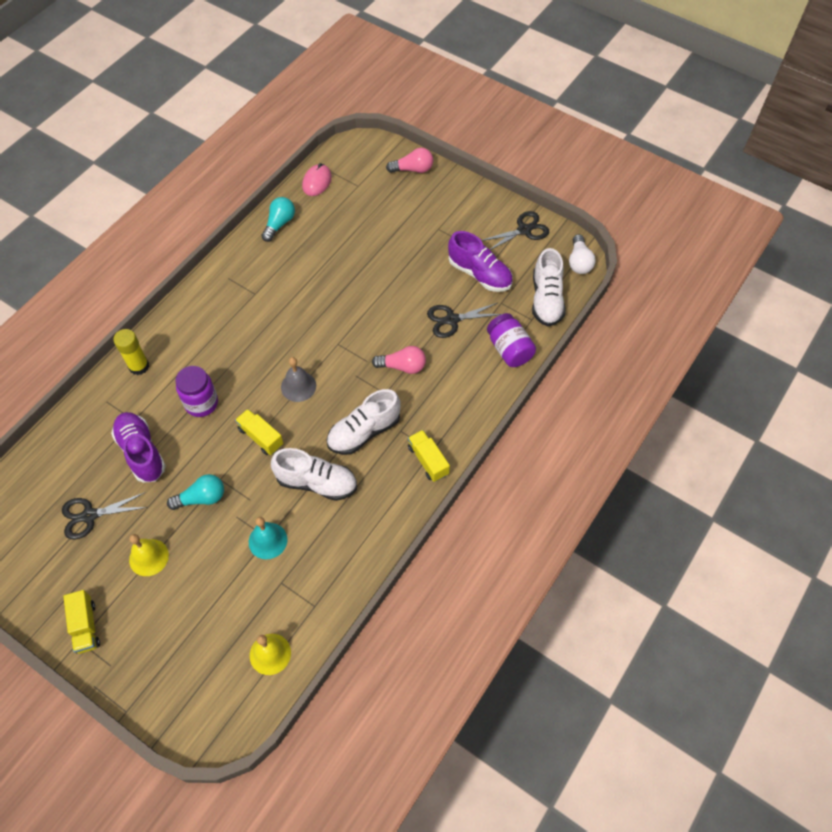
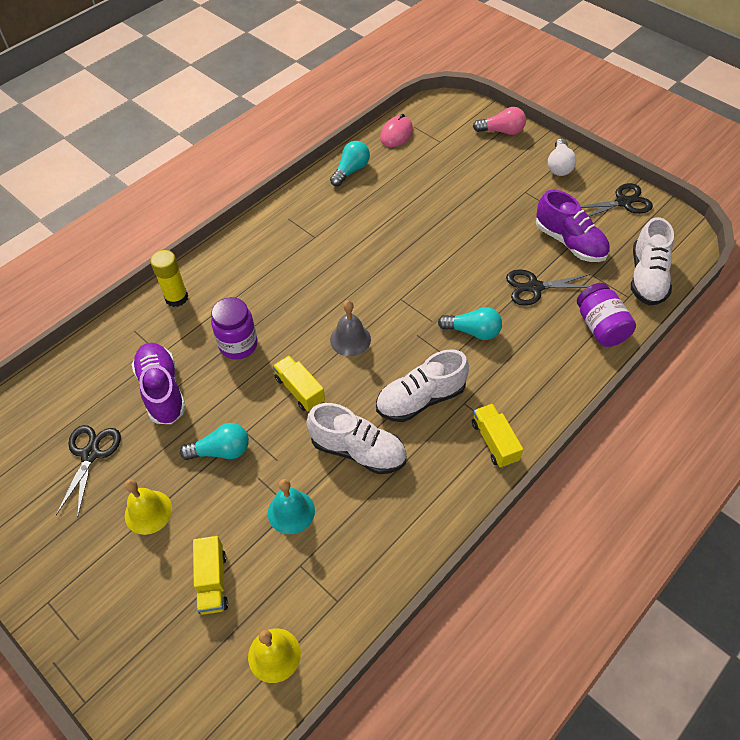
camera: 10 degrees right, 5 degrees down
black scissors [62,492,148,539] -> black scissors turned 105 degrees clockwise [56,425,121,518]
yellow truck [63,590,100,654] -> yellow truck moved to [193,536,228,615]
pink light bulb [372,346,426,374] -> turquoise light bulb [438,307,502,340]
white light bulb [569,234,596,274] -> white light bulb moved to [548,138,576,176]

